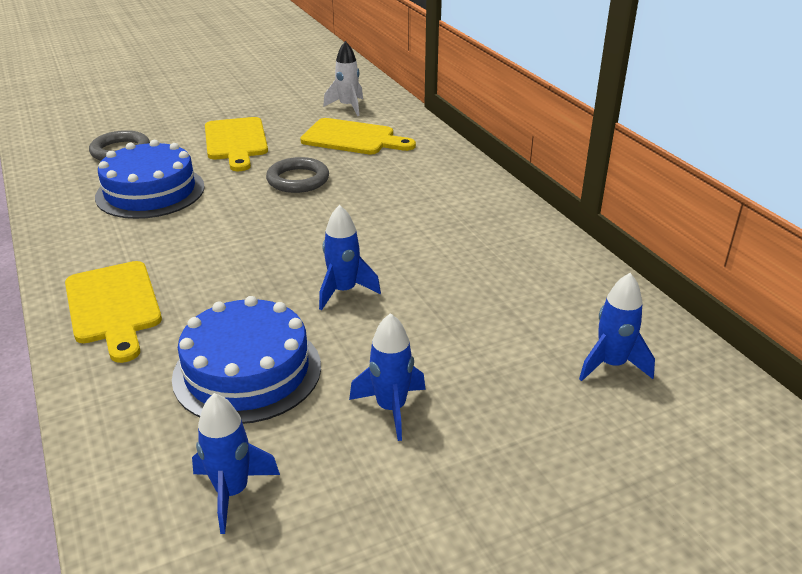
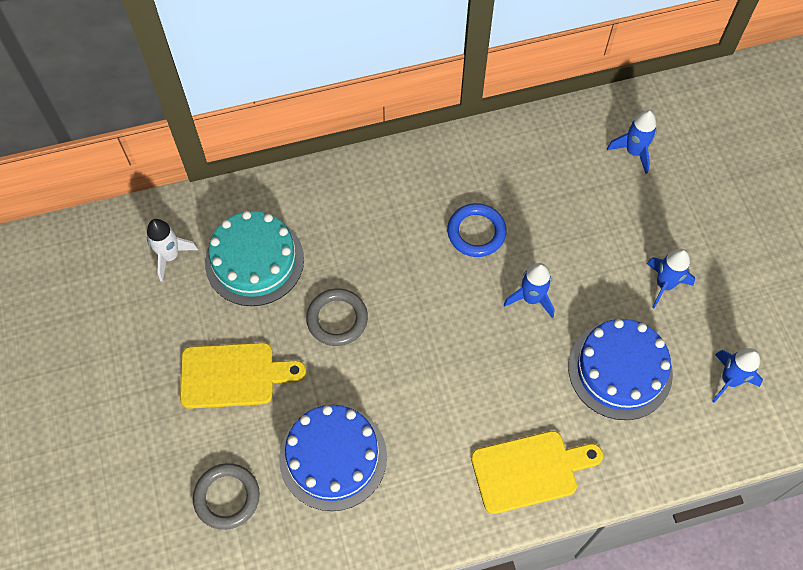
camera: 80 degrees left, 30 degrees up
yellow cutting board [300,118,416,154] -> turquoise cake [205,211,304,306]
none -> blue ring [447,203,506,257]

